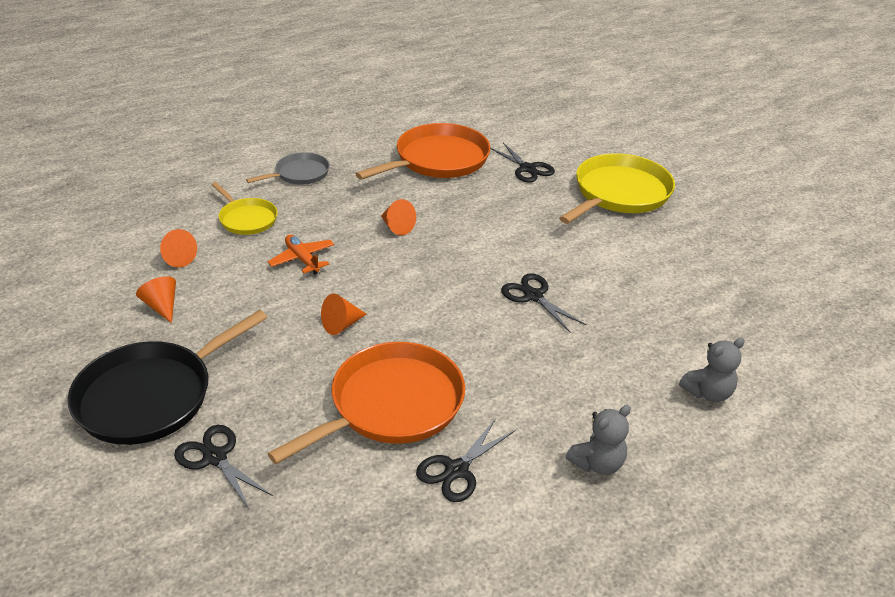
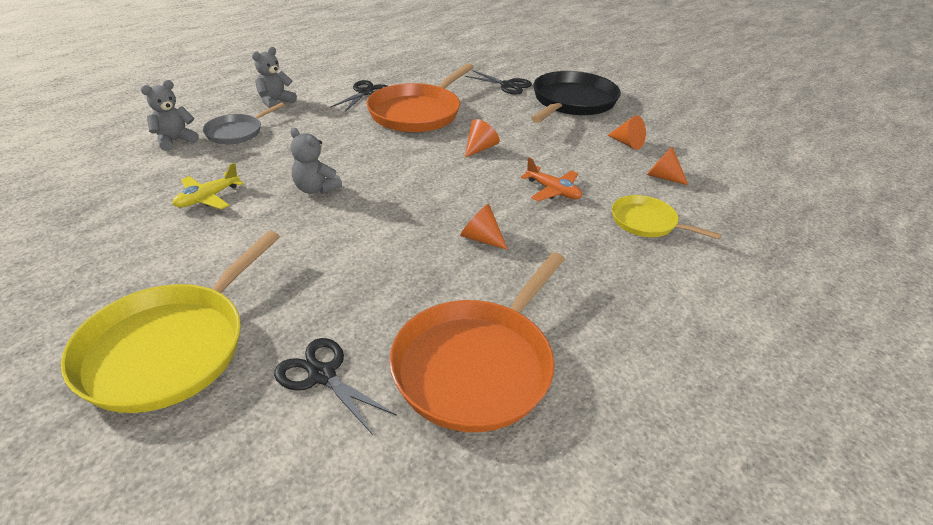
camera: 165 degrees right, 0 degrees up
grey pan [246,152,330,185] -> grey pan moved to [203,103,285,144]
black scissors [501,273,586,332] -> grey teddy bear [290,128,342,194]
none -> yellow plane [173,163,244,209]

